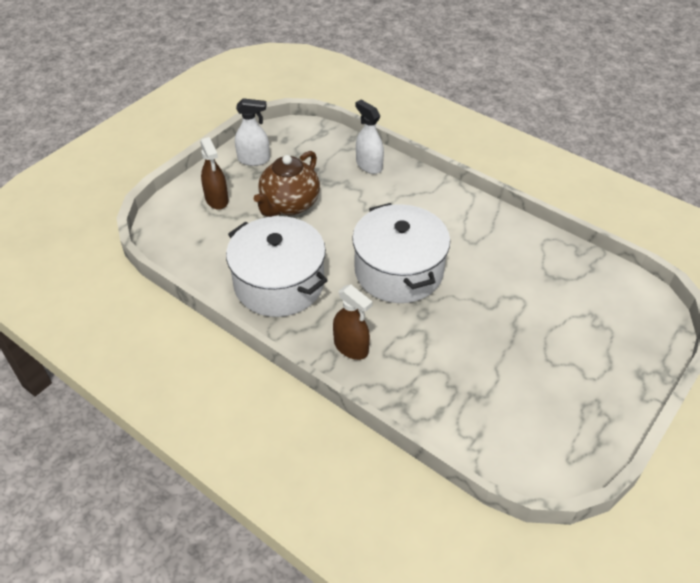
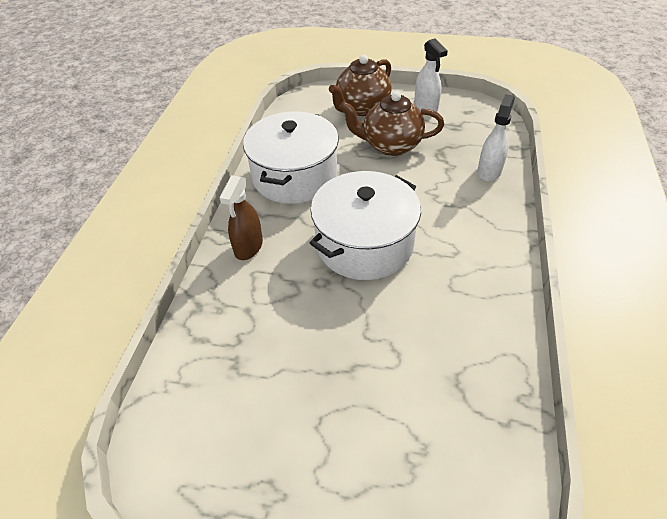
camera: 65 degrees right, 0 degrees up
brown spray bottle [200,137,229,210] -> brown teapot [329,55,392,116]

